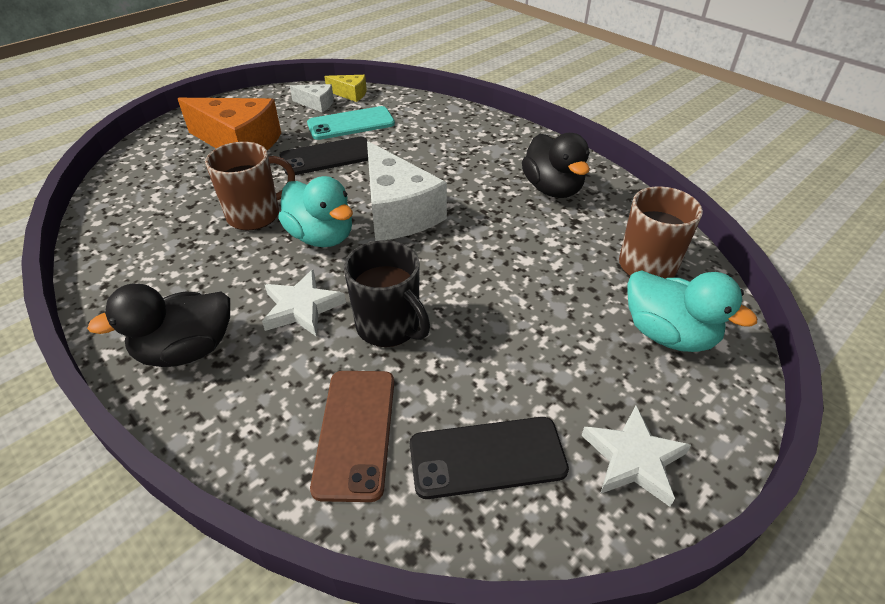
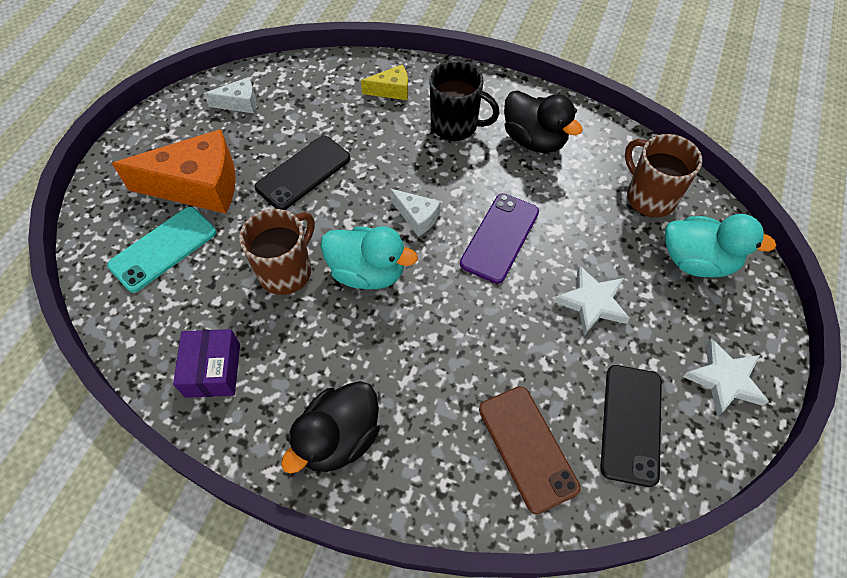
camera: 25 degrees left, 15 degrees up
white star [262,270,346,336] -> white star moved to [554,265,630,335]
turquoise phone [307,106,395,140] -> turquoise phone moved to [107,207,216,292]
yellow cheese [324,75,367,102] -> yellow cheese moved to [361,65,408,100]
black mug [344,240,430,347] -> black mug moved to [430,61,500,141]
white cheese [367,141,447,241] -> white cheese [390,189,440,237], size x0.48
black phone [410,417,569,499] -> black phone turned 45 degrees counterclockwise [600,365,662,487]
none -> purple box [173,329,240,398]
none -> purple phone [460,193,539,284]

